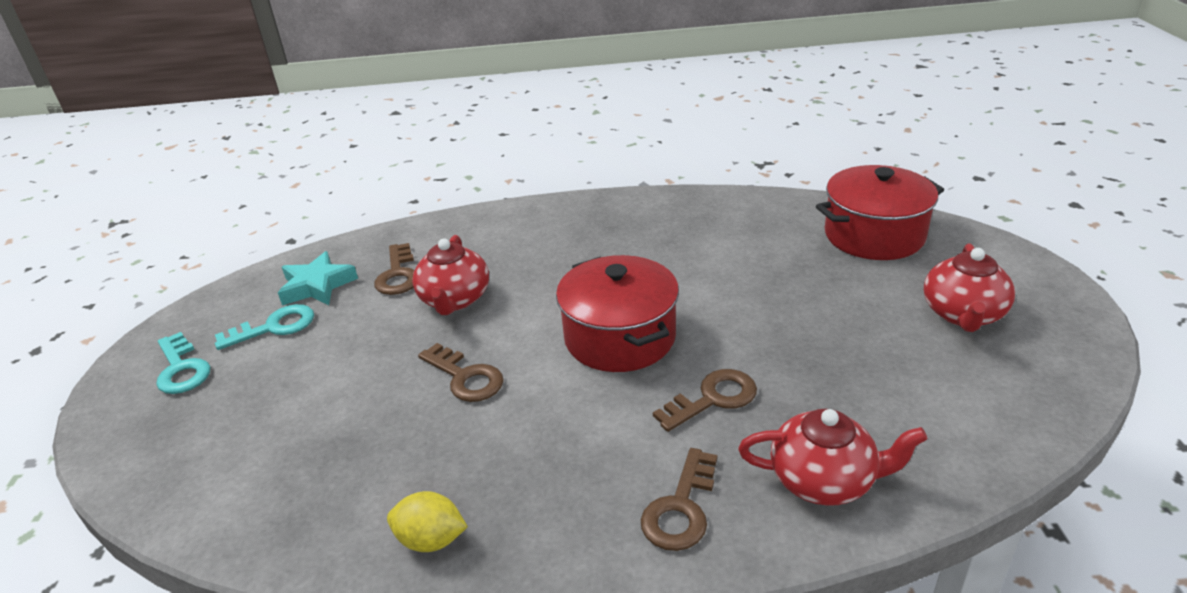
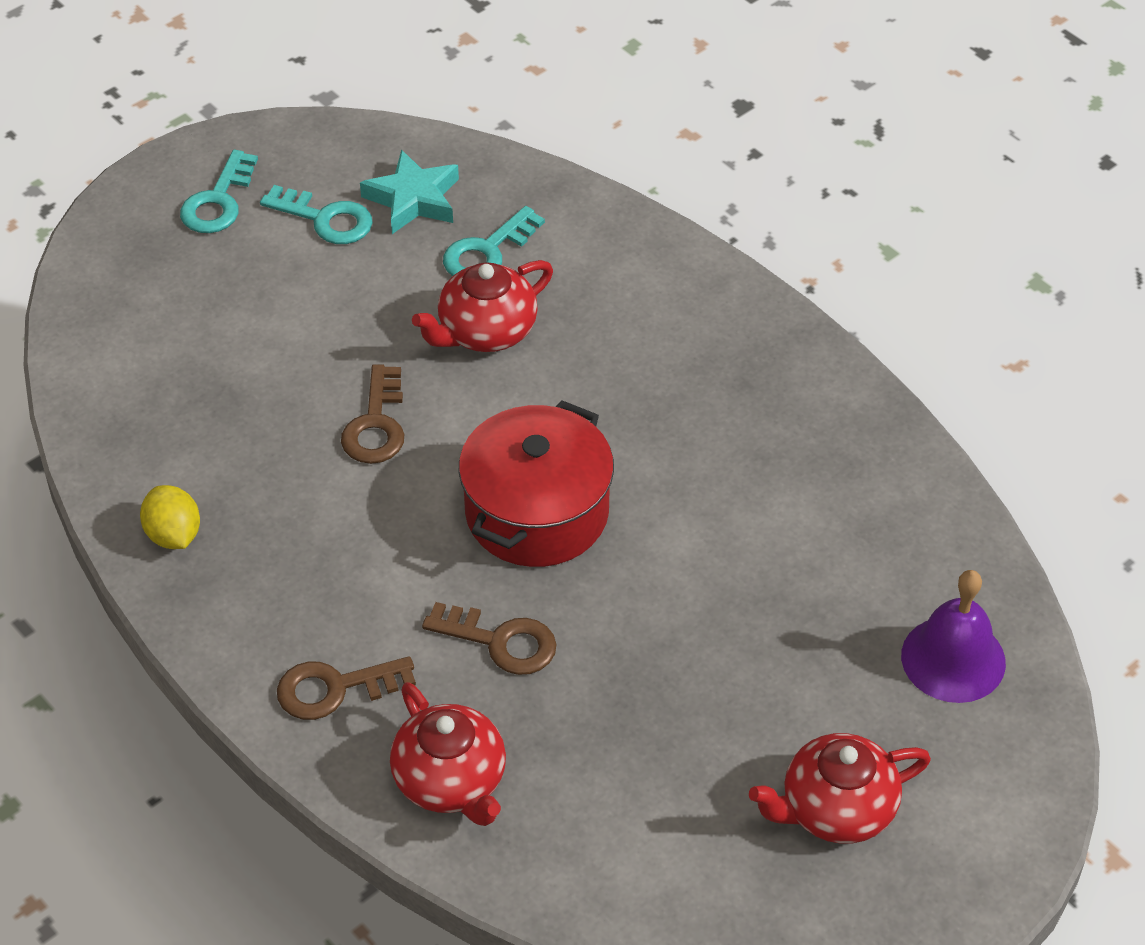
camera: 50 degrees right, 15 degrees up
brown key [374,243,414,295] -> turquoise key [443,206,545,276]
red pot [816,165,944,260] -> purple bell [901,570,1006,703]

